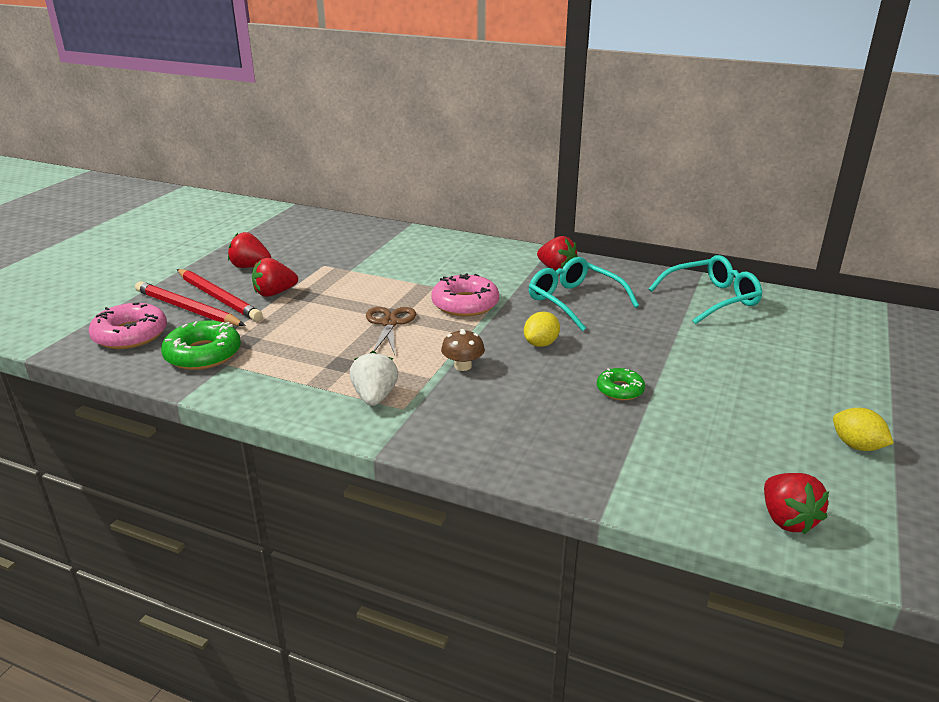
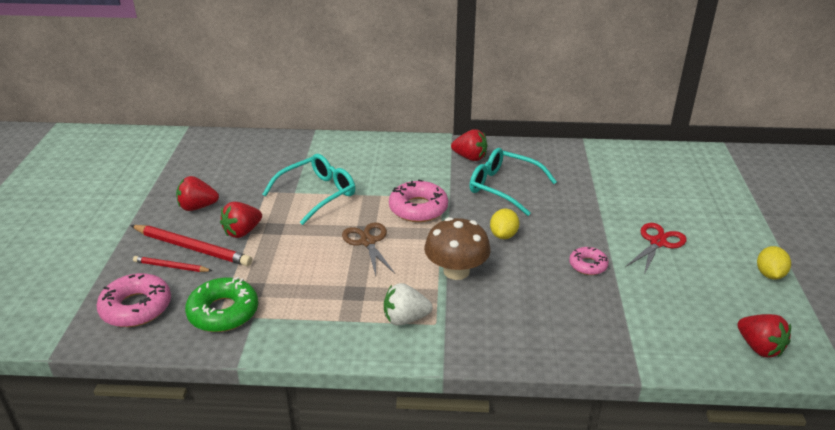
camera: 20 degrees left, 5 degrees up
red pencil [135,281,246,326] -> red pencil [133,256,212,272], size x0.57
white strawberry [350,351,398,406] -> white strawberry turned 75 degrees counterclockwise [384,283,433,326]
brown mushroom [441,329,485,371] -> brown mushroom [424,217,491,280], size x1.76
green donut [597,368,645,400] -> pink donut [569,247,609,275]
turquoise glasses [649,255,763,324] -> turquoise glasses moved to [262,154,355,225]
yellow lemon [833,408,894,451] -> yellow lemon turned 75 degrees clockwise [757,246,791,280]
none -> red scissors [625,223,687,275]

